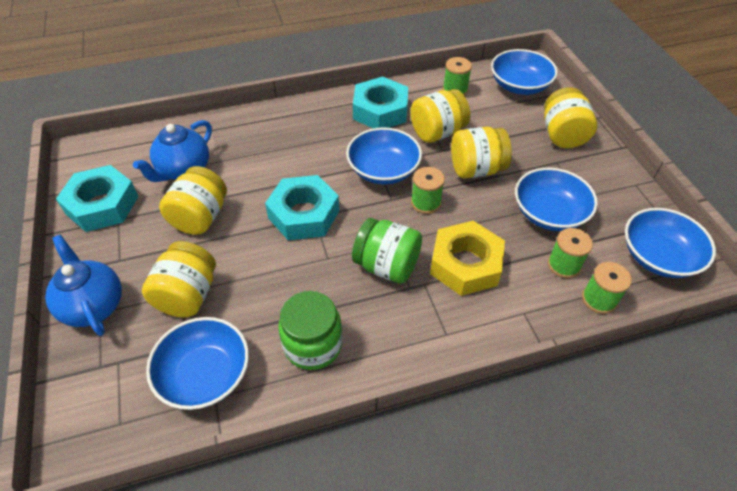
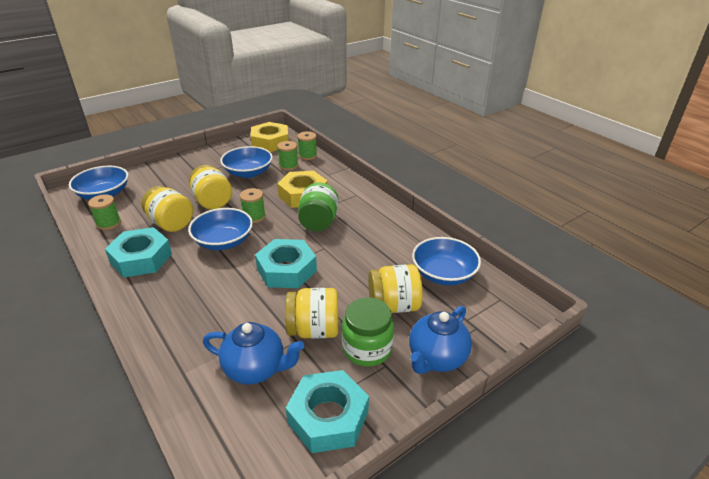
camera: 110 degrees left, 15 degrees down
green jar [278,291,343,370] -> green jar moved to [342,297,394,367]
yellow jar [544,87,597,148] -> none
blue bowl [625,208,716,278] -> yellow nut [251,122,289,152]

